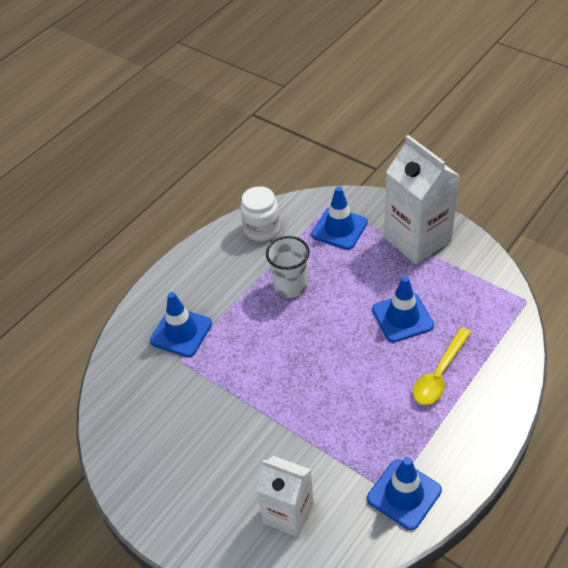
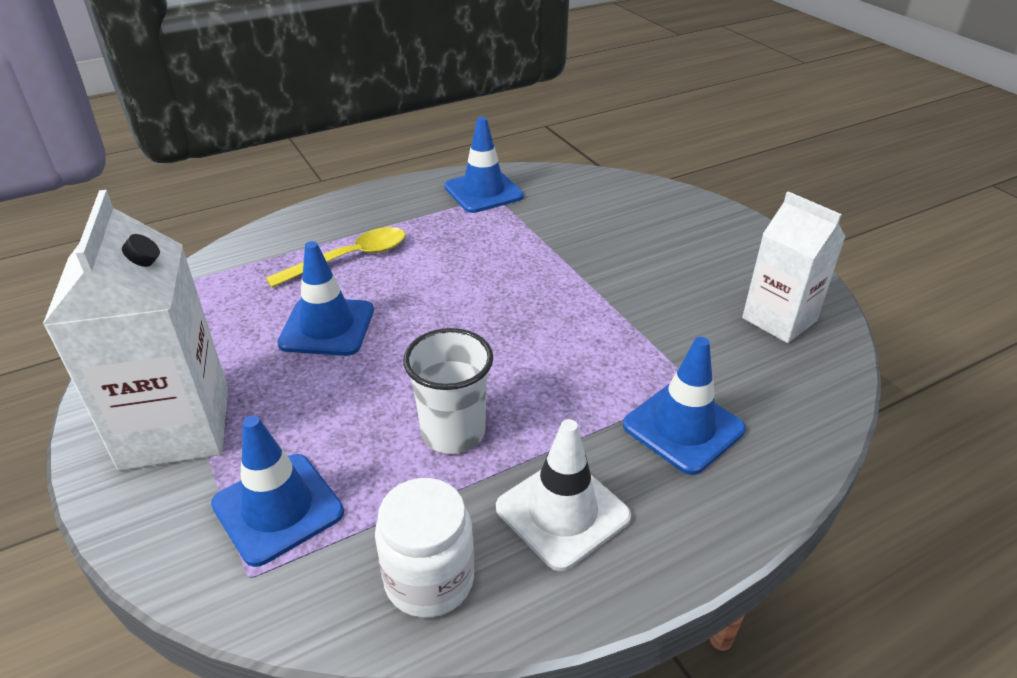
camera: 160 degrees left, 10 degrees down
white carton [256,456,314,537] -> white carton moved to [742,191,846,343]
none -> white traffic cone [496,419,631,571]

